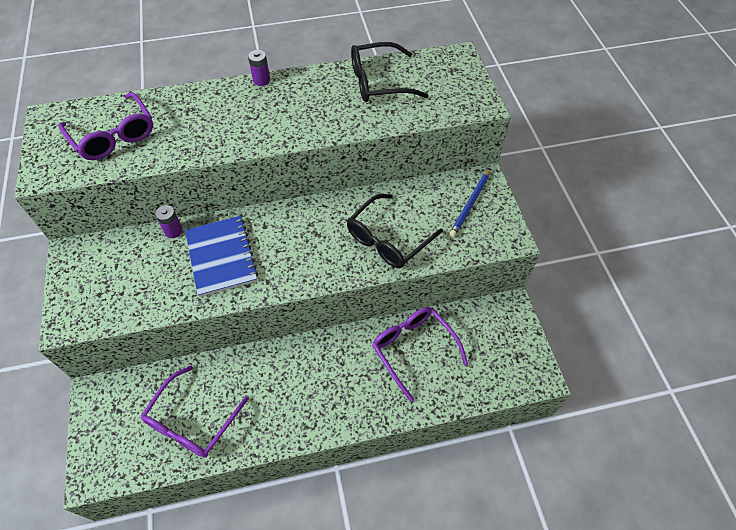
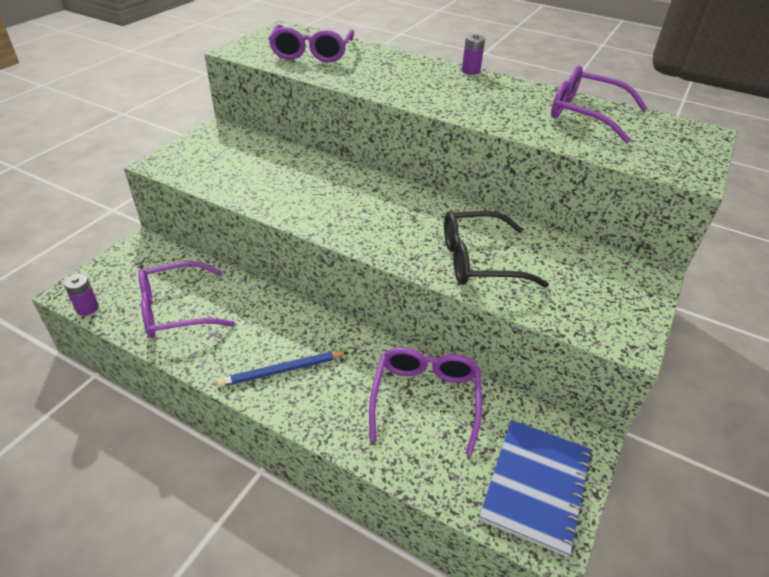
camera: 40 degrees right, 15 degrees down
purple battery [155,205,183,238] -> purple battery moved to [64,274,99,316]
blue notebook [185,216,258,297] -> blue notebook moved to [479,420,592,557]
black glasses [351,42,429,102] -> purple glasses [551,66,648,144]
blue pencil [449,169,490,237] -> blue pencil moved to [217,351,348,387]

